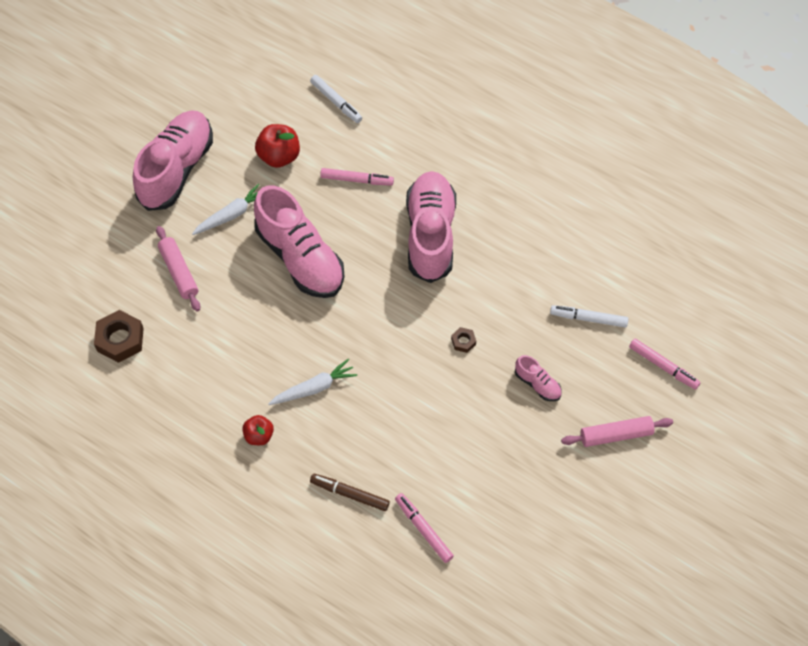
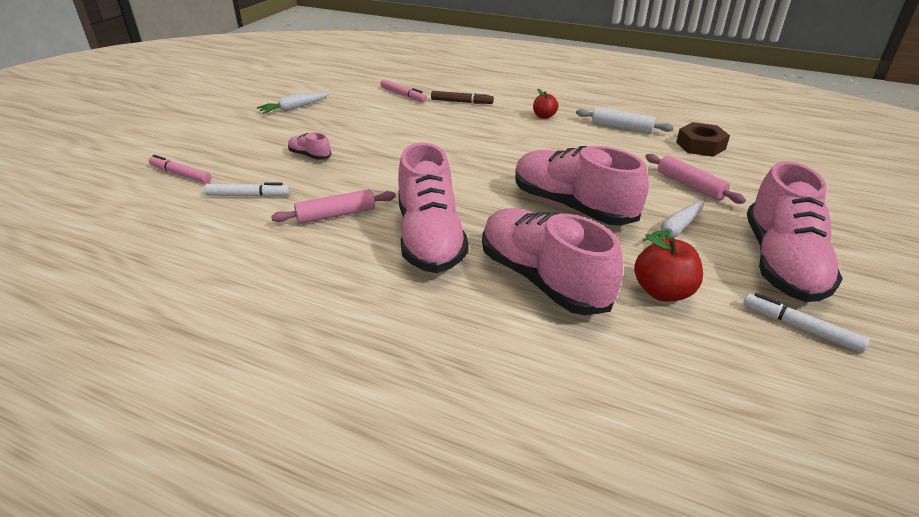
camera: 170 degrees right, 25 degrees down
white carrot [269,359,357,405] -> white carrot moved to [257,92,330,114]
white marker [310,75,362,123] -> white marker moved to [743,293,870,353]
pink marker [320,168,394,186] -> pink shoe [482,208,623,315]
brown nut [451,327,476,353] -> none
pink rolling pin [561,416,673,447] -> pink rolling pin moved to [271,189,396,224]
none -> white rolling pin [576,107,674,133]

